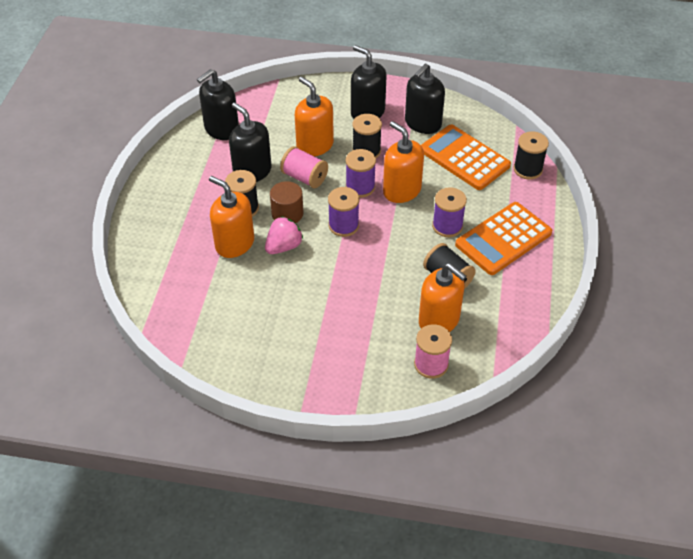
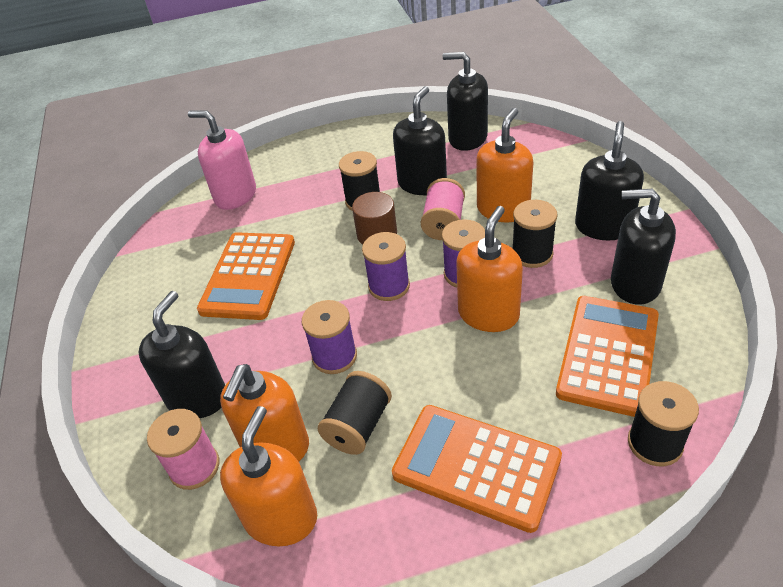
camera: 70 degrees right, 5 degrees down
orange soap dispenser [209,176,254,258] -> orange soap dispenser moved to [220,406,317,546]
pink strawberry [265,216,303,254] -> none
purple spool [432,187,467,237] -> purple spool moved to [302,300,357,374]
none -> black soap dispenser [138,291,225,418]
none -> pink soap dispenser [188,110,256,210]
none -> orange calculator [197,232,295,320]

